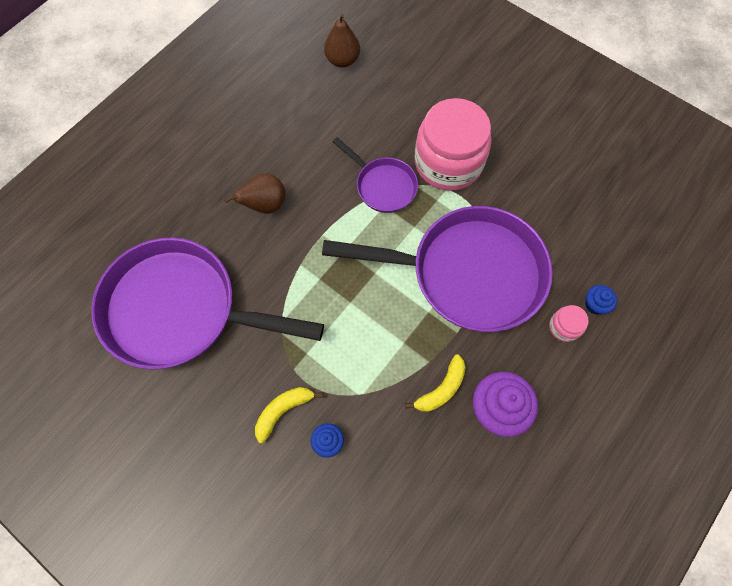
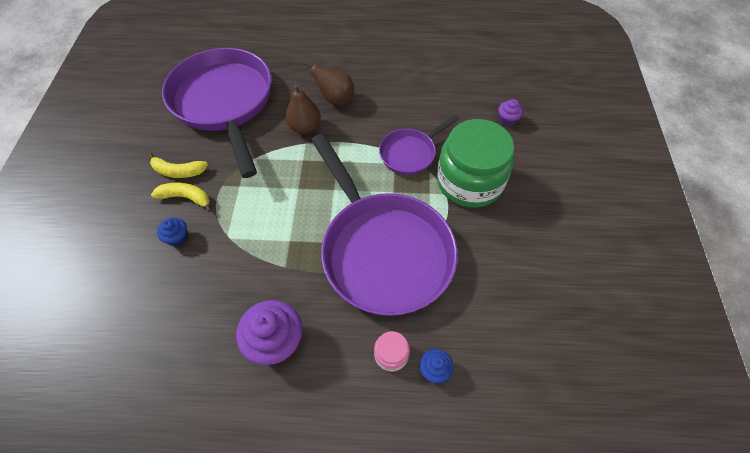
camera: 55 degrees right, 10 degrees down
brown pear [324,13,360,68] -> brown pear moved to [285,84,321,134]
purple pan [333,137,418,213] -> purple pan turned 45 degrees clockwise [379,115,459,175]
yellow banana [405,354,466,412] -> yellow banana moved to [148,153,208,178]
pink jar [415,98,492,191] -> green jar [437,119,514,208]
none -> purple cupcake [498,99,523,126]

